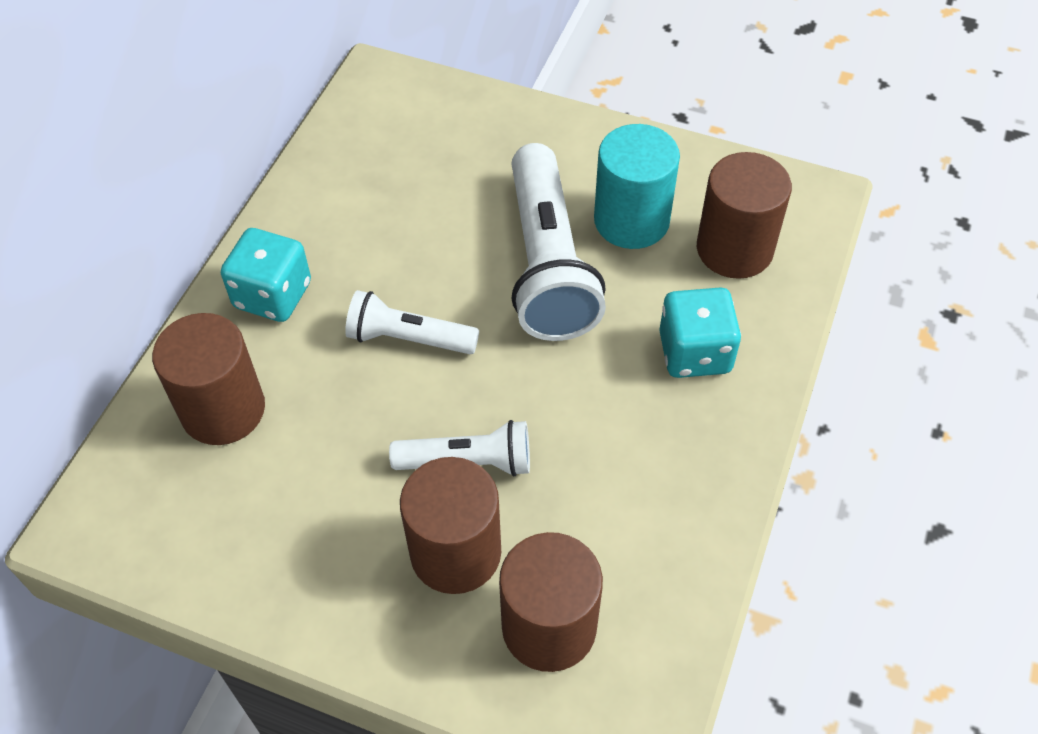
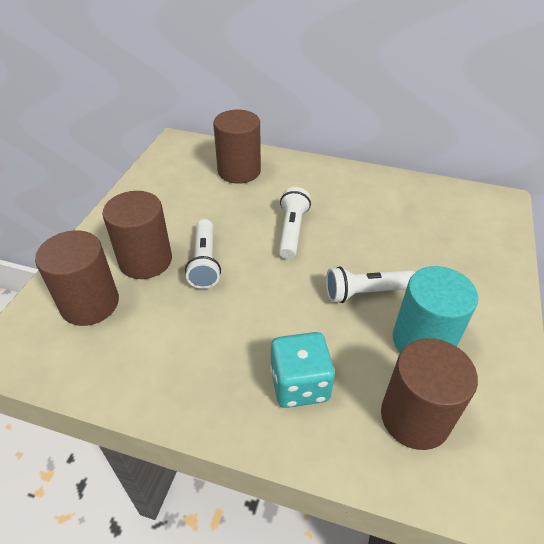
camera: 85 degrees right, 10 degrees down
turquoise dice [221,228,311,322] -> none
white flashlight [511,143,606,341] -> white flashlight [326,266,415,303], size x0.56

